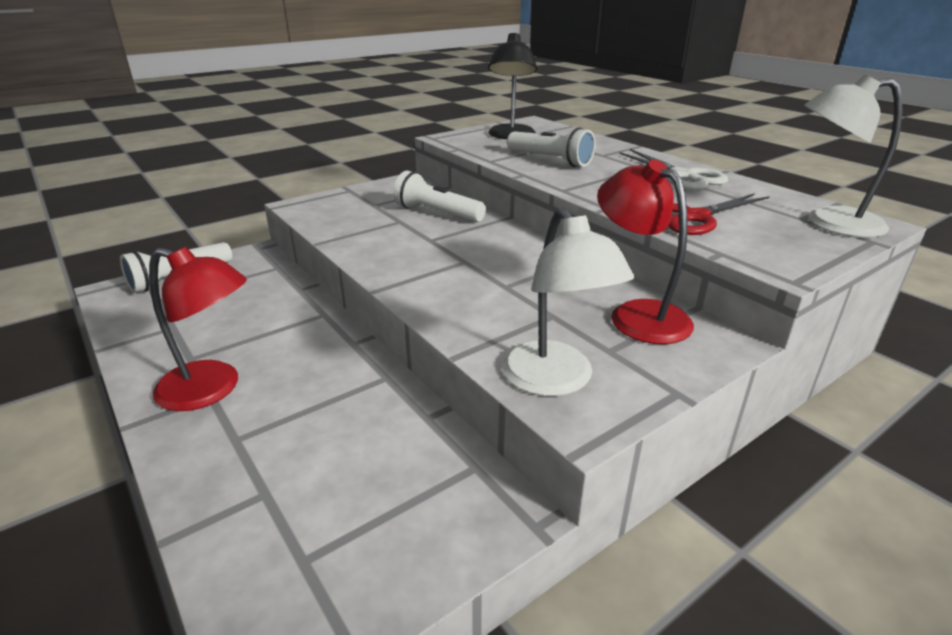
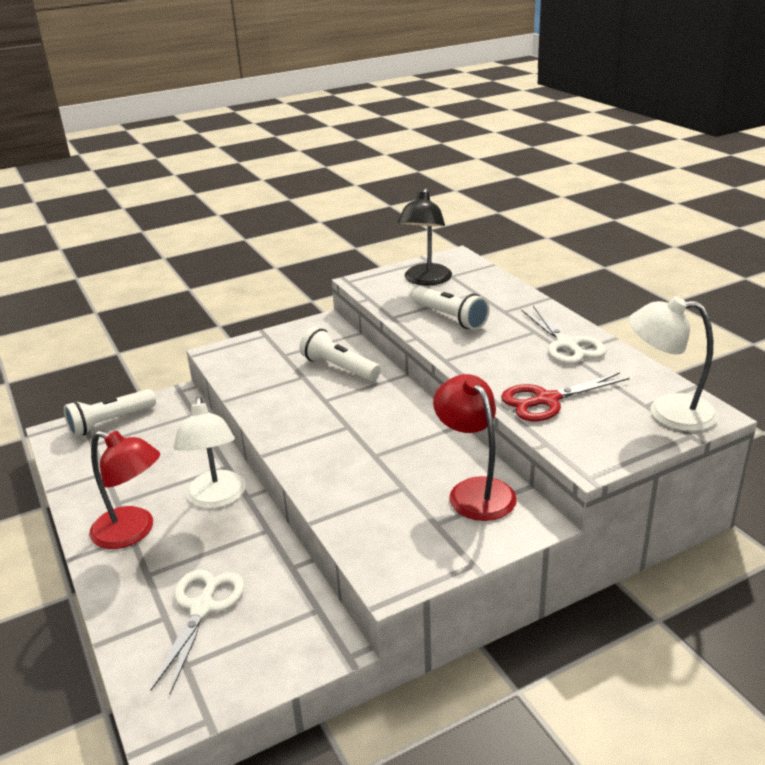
camera: 10 degrees right, 0 degrees up
white lamp [502,207,634,396] -> white lamp moved to [174,396,246,509]
none -> white scissors [150,569,245,694]

